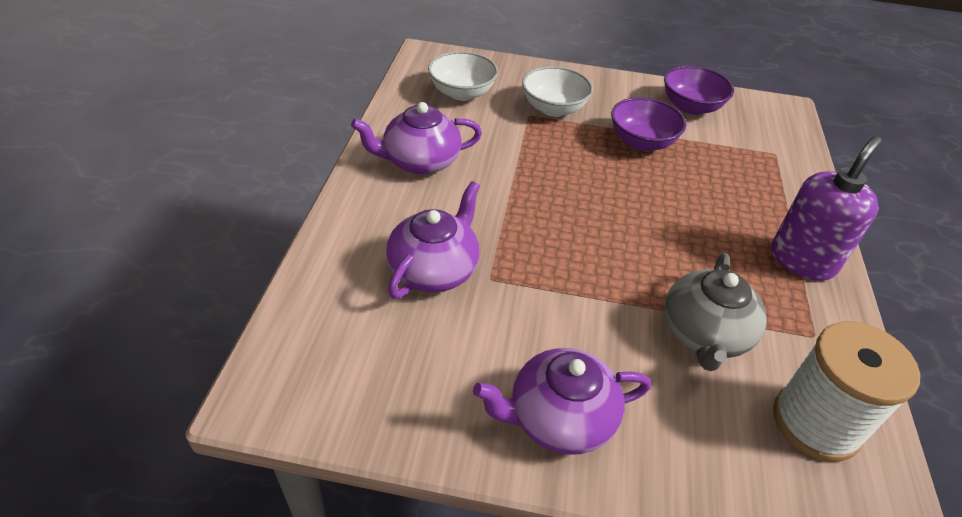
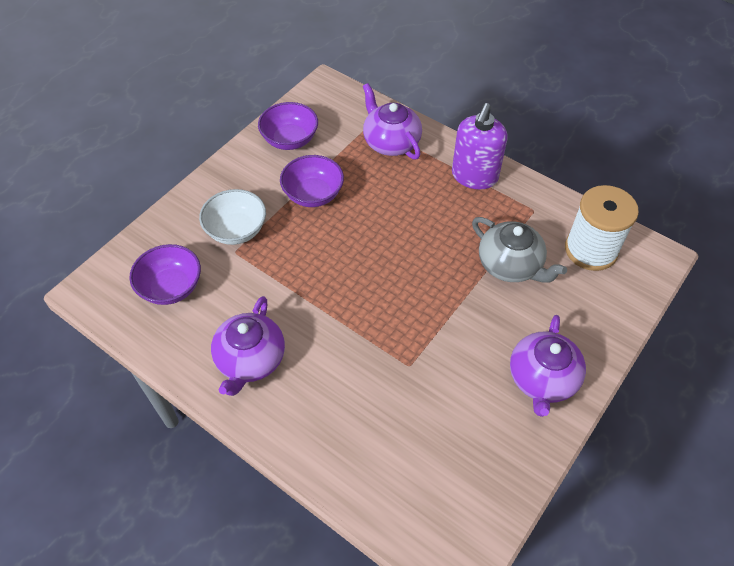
camera: 60 degrees left, 10 degrees up
purple teapot [386,181,480,299] -> purple teapot moved to [363,83,422,160]
white bowl [428,51,498,101] -> purple bowl [129,244,201,305]
purple soap dispenser [771,136,882,281] -> purple soap dispenser turned 135 degrees counterclockwise [452,103,508,190]

